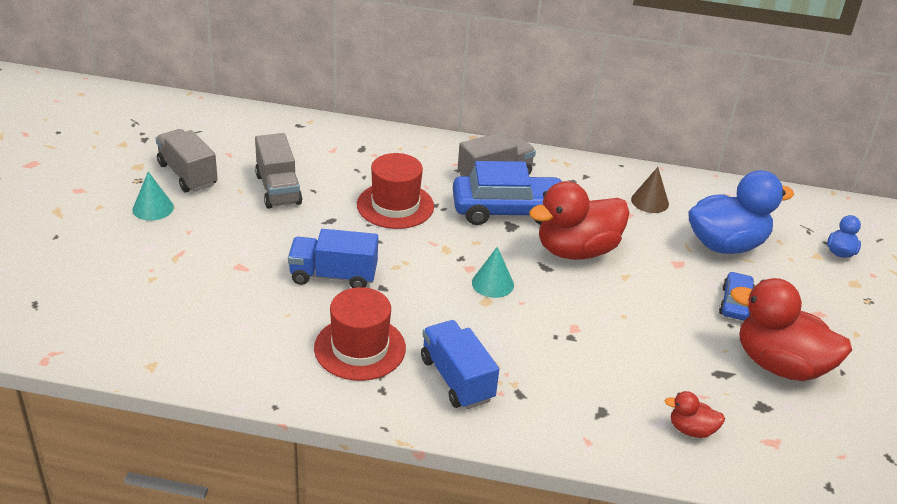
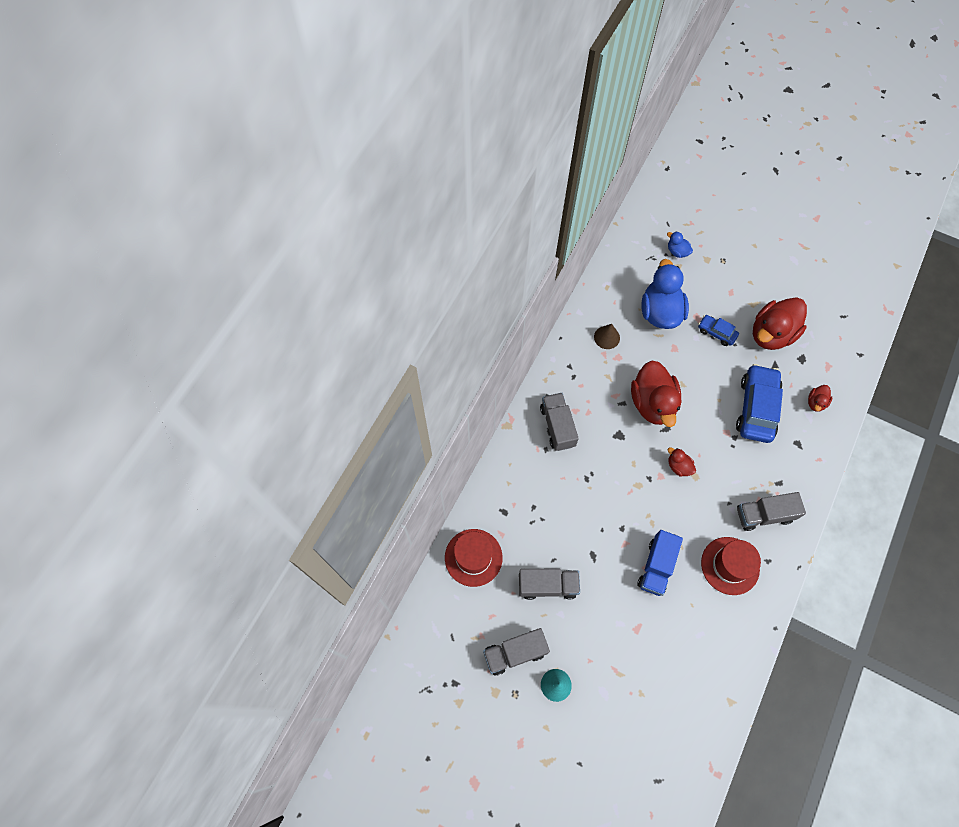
camera: 70 degrees left, 30 degrees up
red hat [357,153,434,229] -> red hat moved to [445,529,503,587]
blue truck [421,320,499,409] -> grey truck [737,492,806,531]
blue car [453,161,563,225] -> blue car moved to [736,364,783,443]
turquoise cone [472,247,514,298] -> red duck [668,447,696,477]

